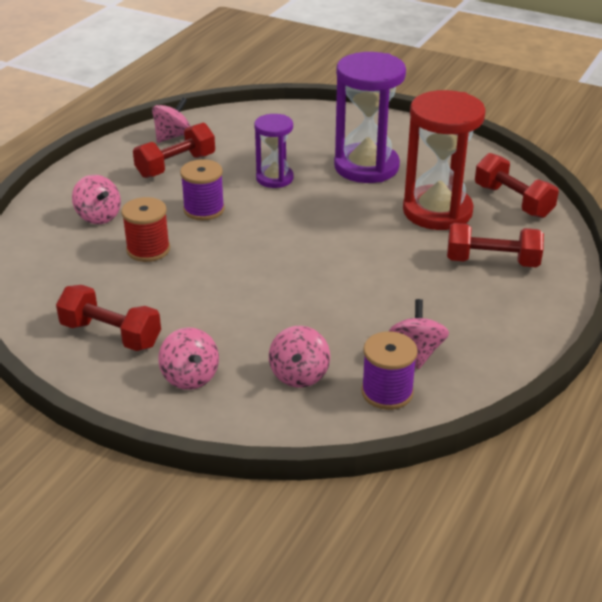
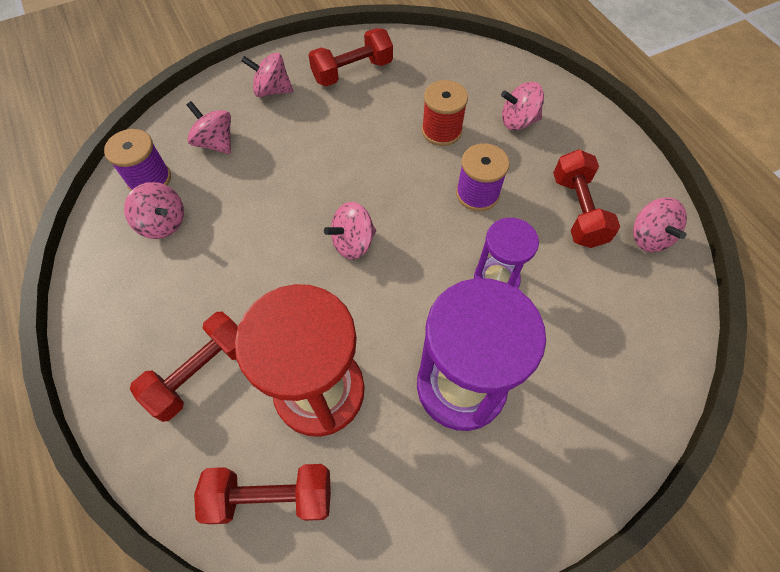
camera: 125 degrees right, 25 degrees up
none -> pink spinning top [324,202,376,260]

